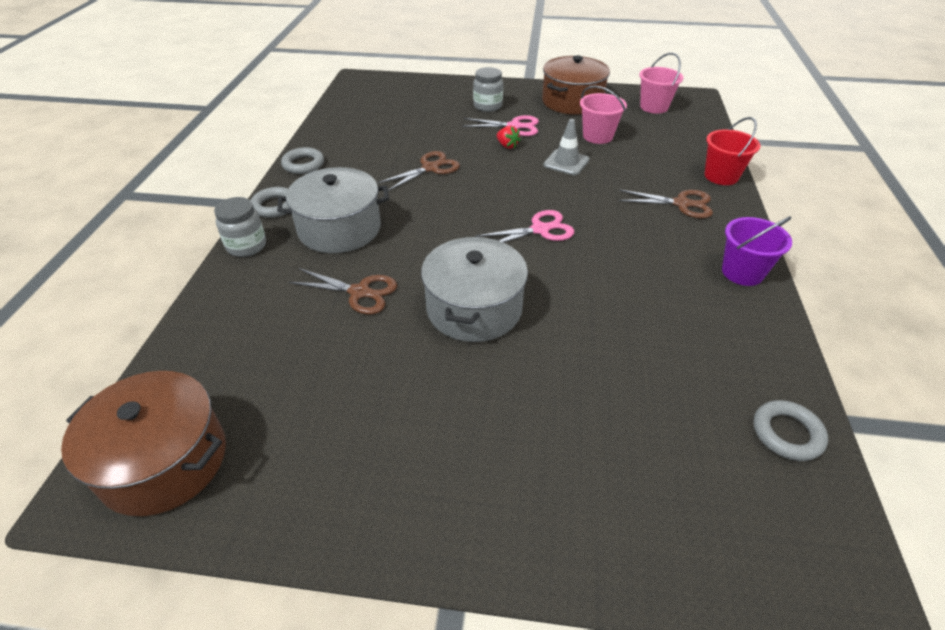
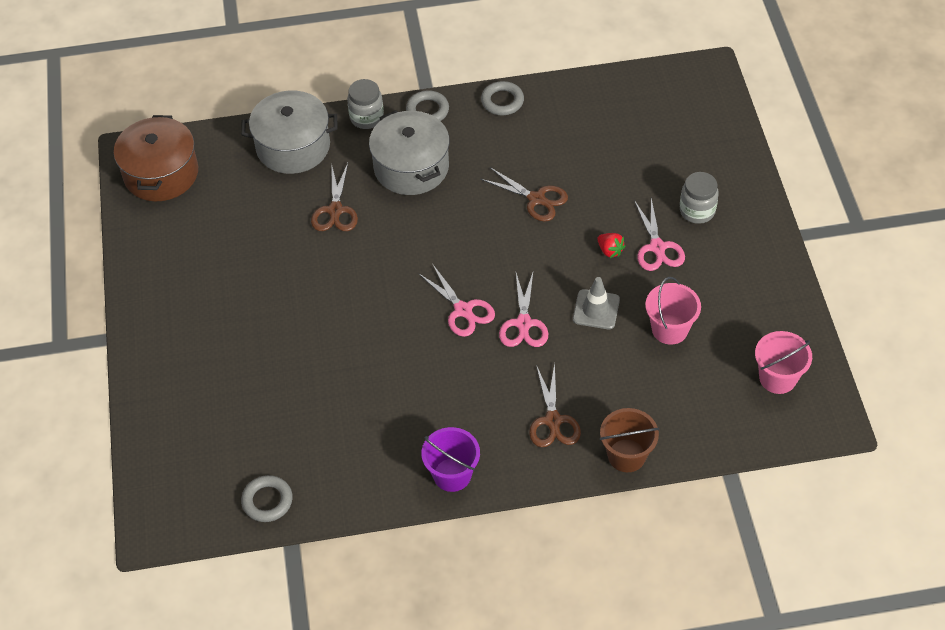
camera: 75 degrees right, 10 degrees up
grey pot [421,237,528,342] -> grey pot moved to [241,91,338,174]
red strawberry [497,125,521,149] -> red strawberry turned 75 degrees counterclockwise [597,233,625,258]
brown pot [542,55,610,115] -> none
red bucket [705,117,761,185] -> brown bucket [600,408,659,472]
none -> pink scissors [499,273,548,347]

